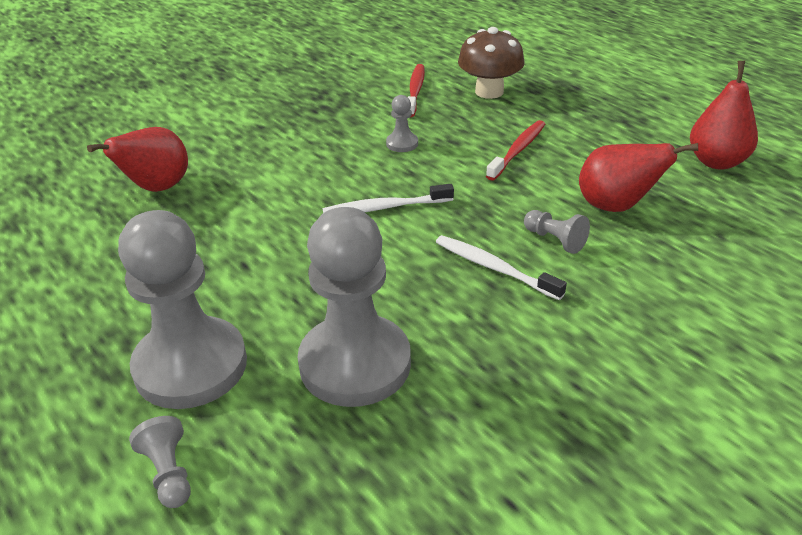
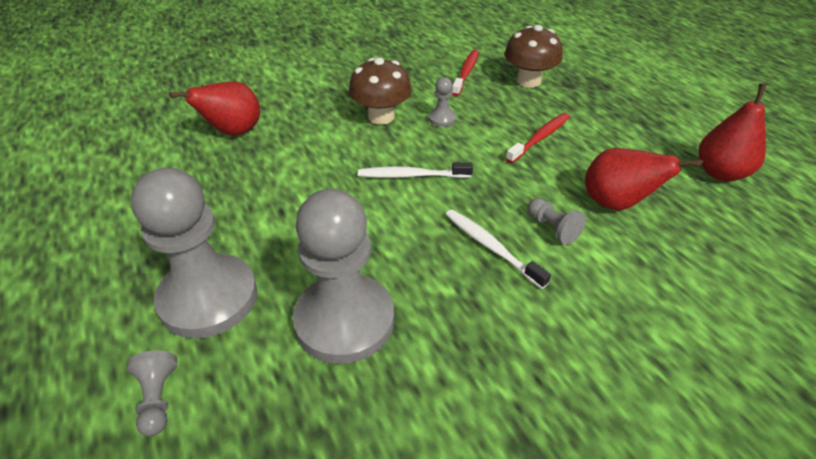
camera: 10 degrees right, 5 degrees up
none -> brown mushroom [349,58,412,125]

